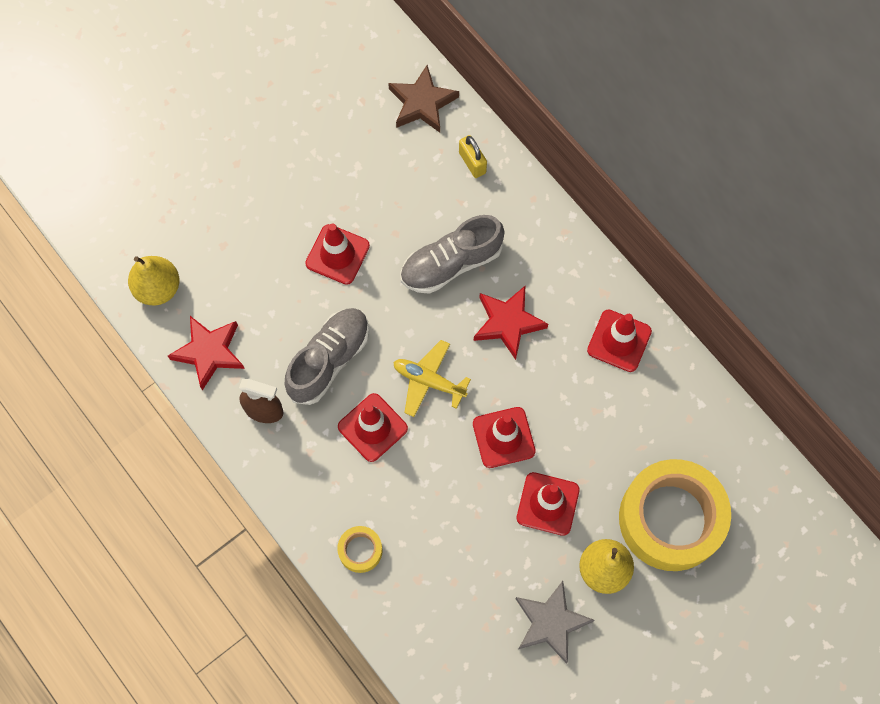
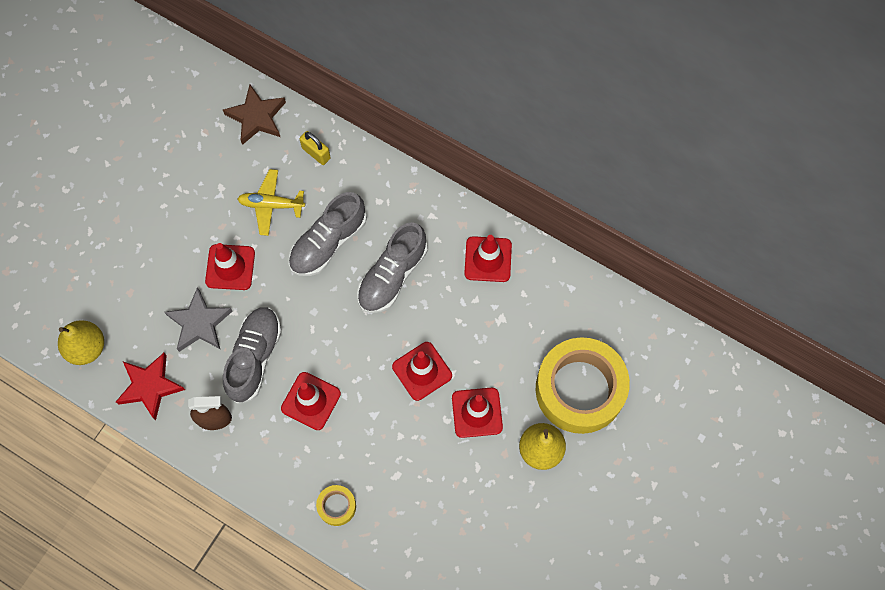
camera: 20 degrees left, 0 degrees up
yellow plane [393,340,471,417] -> yellow plane moved to [238,169,305,236]
red star [474,286,548,360] -> grey shoe [357,222,428,313]
grey star [516,581,594,664] -> grey star moved to [165,287,232,352]

